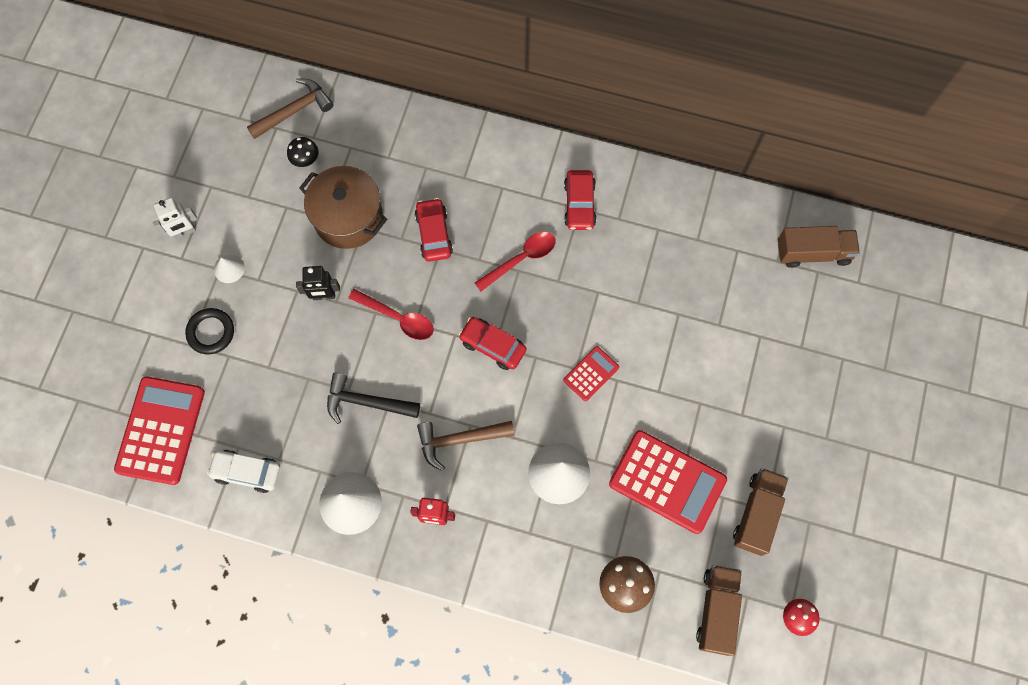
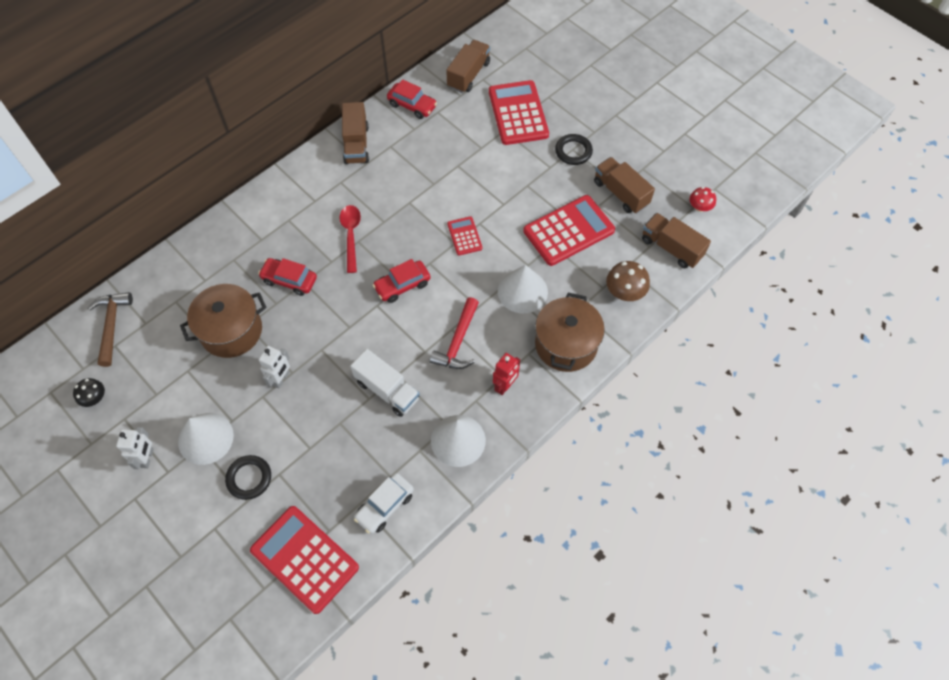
camera: 60 degrees left, 10 degrees down
white cone [214,255,245,283] -> white cone [178,413,234,465], size x1.91
black mushroom [287,137,319,167] -> black mushroom moved to [73,378,105,407]
black robot [296,266,340,300] -> white robot [259,346,290,388]
black hammer [327,373,420,424] -> white truck [350,349,420,417]
red spoon [348,289,434,340] -> none
brown hammer [417,421,514,471] -> red hammer [430,297,479,369]
red car [564,170,597,230] -> red car moved to [387,79,437,119]
none -> brown truck [342,102,369,164]
none -> red calculator [489,80,549,145]
none -> brown pot [535,293,605,372]
none -> black ring [555,134,593,165]

